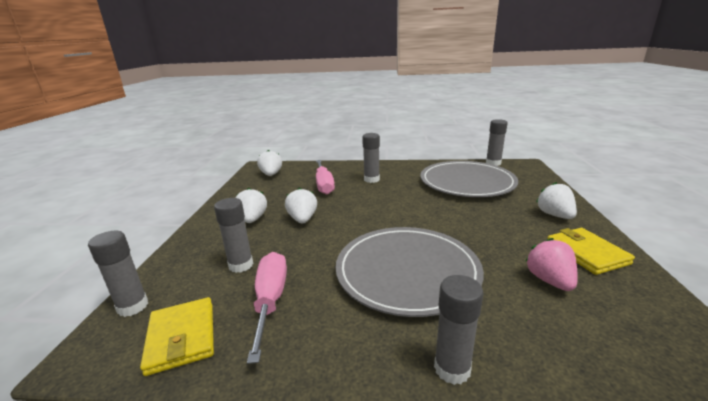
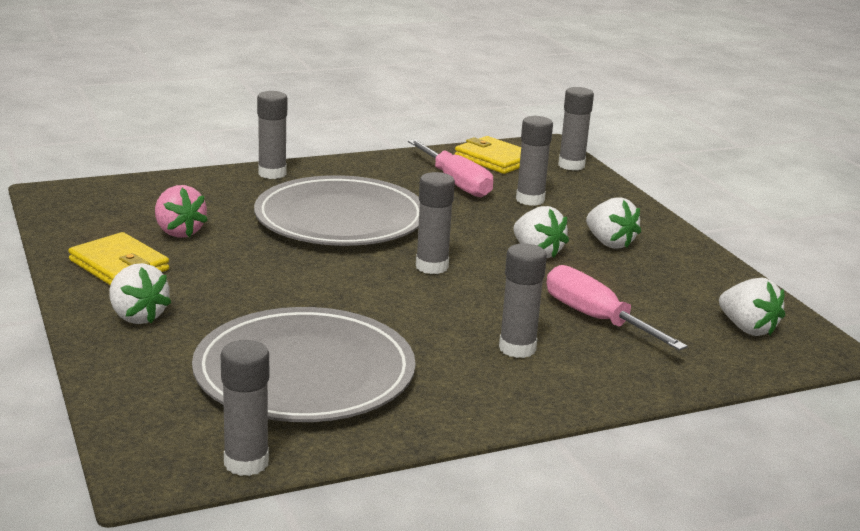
camera: 150 degrees right, 0 degrees up
none -> grey glue stick [416,172,455,274]

